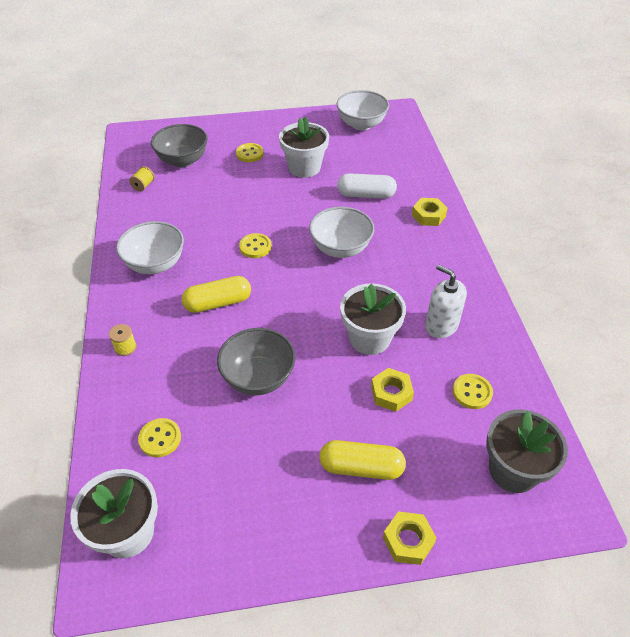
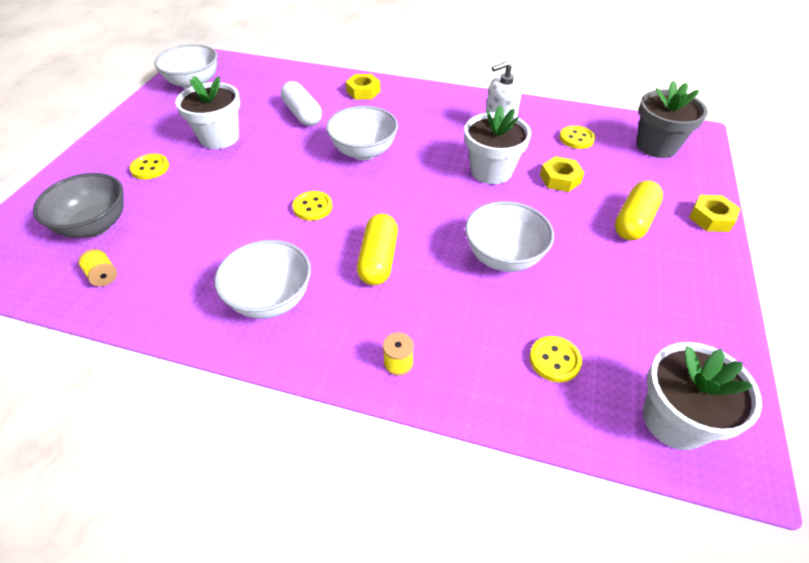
camera: 65 degrees left, 0 degrees up
grey bowl [217,328,295,395] -> white bowl [465,201,554,272]
white capsule [337,173,397,199] -> white capsule turned 60 degrees counterclockwise [281,81,322,126]

